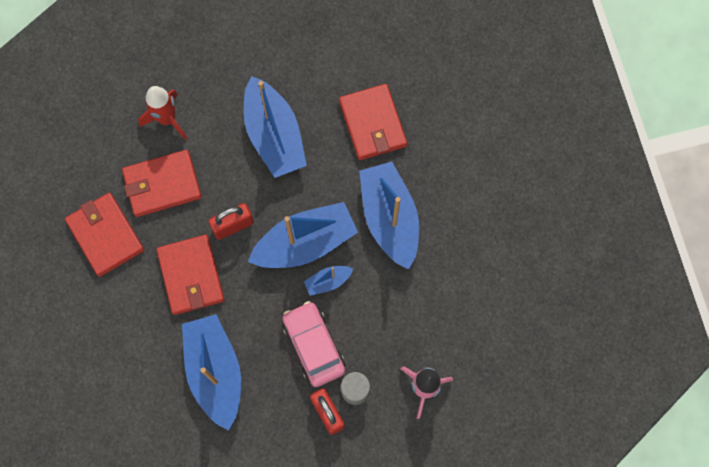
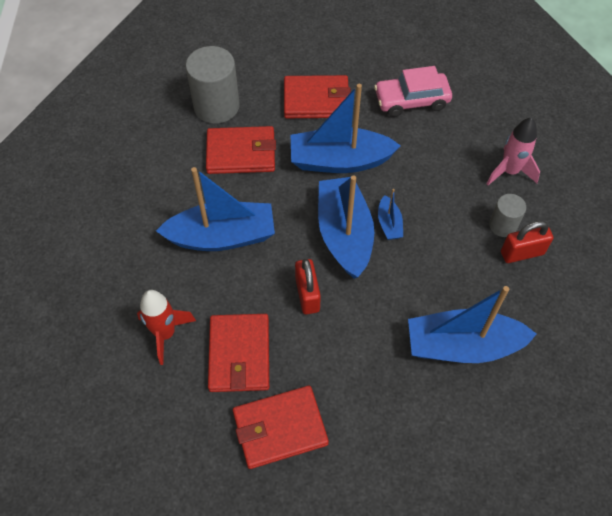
camera: 75 degrees left, 15 degrees down
red wallet [157,235,224,315] -> red wallet moved to [284,75,351,118]
pink car [282,301,345,387] -> pink car moved to [374,66,452,117]
none -> grey cylinder [186,46,240,124]

